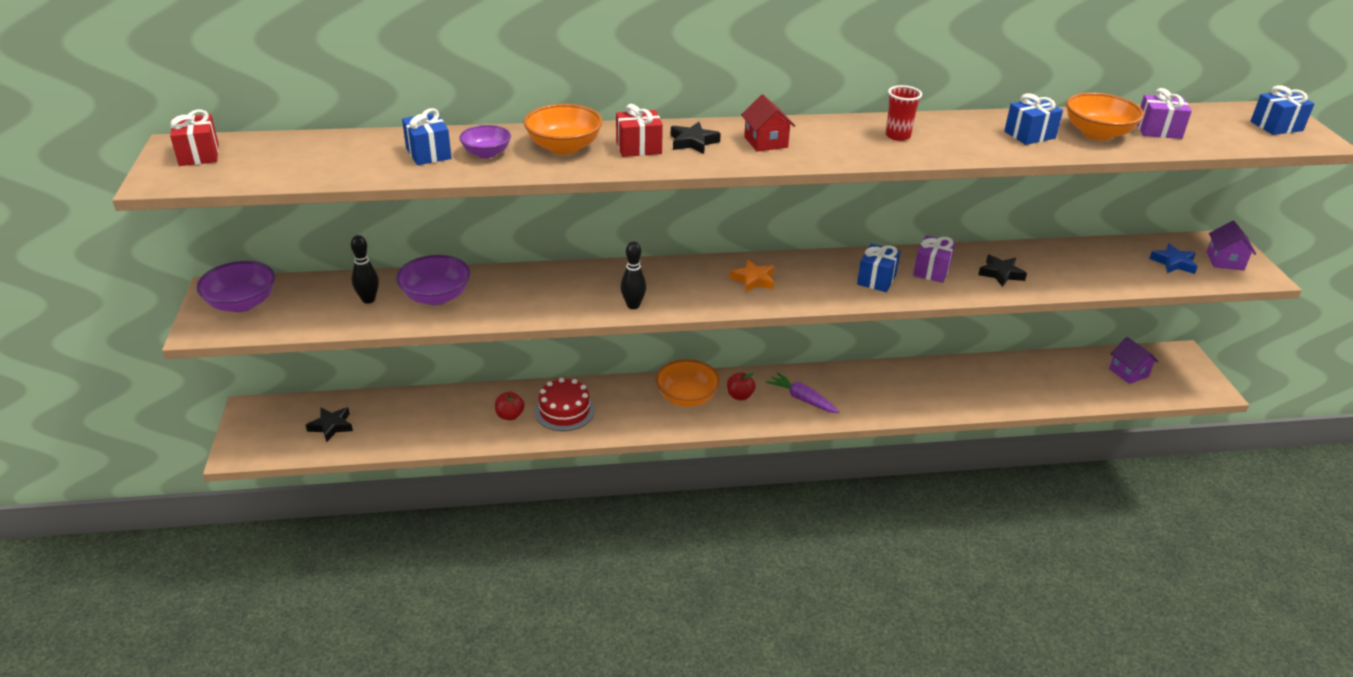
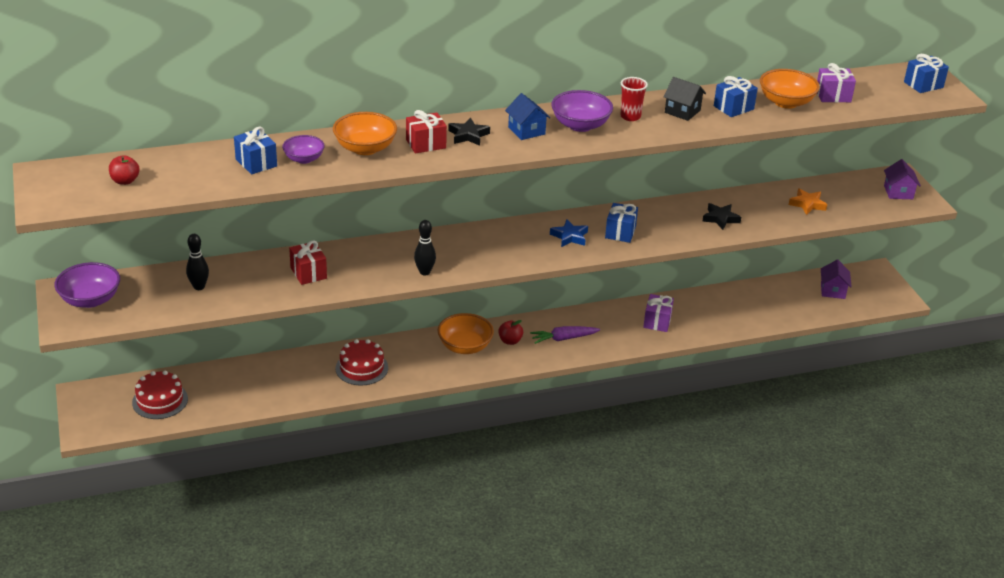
camera: 10 degrees left, 0 degrees up
red gift [170,110,219,166] -> red gift moved to [289,240,327,285]
black star [306,407,353,442] -> red cake [132,371,188,419]
purple bowl [396,255,470,305] -> purple bowl moved to [552,90,613,132]
red apple [495,392,525,420] -> red apple moved to [109,155,139,185]
orange star [729,259,774,292] -> orange star moved to [789,188,827,215]
red house [741,94,795,152] -> blue house [505,93,551,140]
purple carrot [766,372,839,413] -> purple carrot turned 45 degrees counterclockwise [530,326,600,344]
purple gift [913,235,955,283] -> purple gift moved to [643,294,674,332]
purple house [1109,337,1159,384] -> purple house turned 45 degrees clockwise [821,260,852,299]
blue star [1149,243,1198,274] -> blue star moved to [550,219,588,247]
none -> black house [663,77,706,121]

